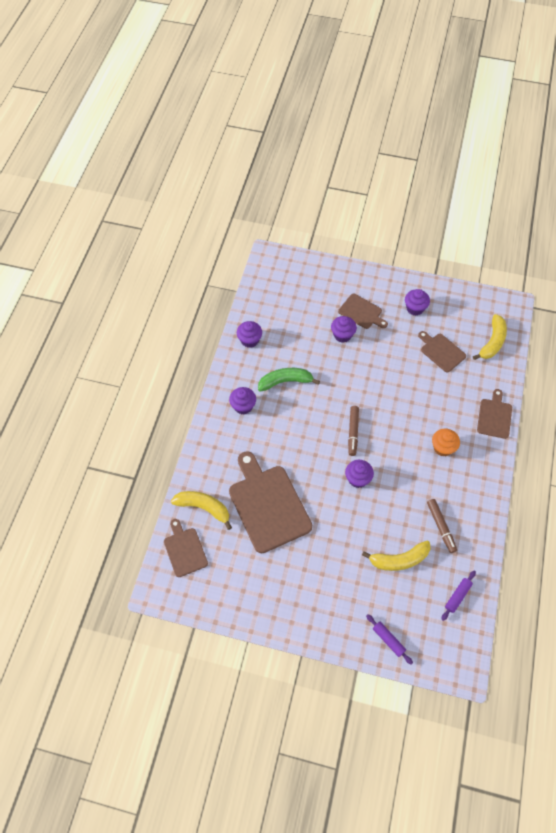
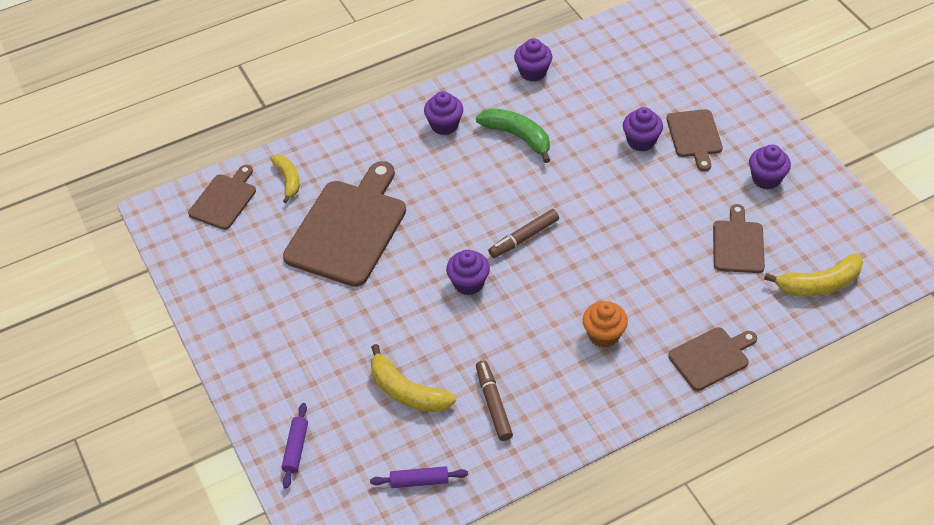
camera: 50 degrees right, 10 degrees down
yellow banana [171,491,232,530] -> yellow banana [271,155,300,203], size x0.66
brown marker [427,499,457,553] -> brown marker turned 135 degrees clockwise [476,360,513,441]

